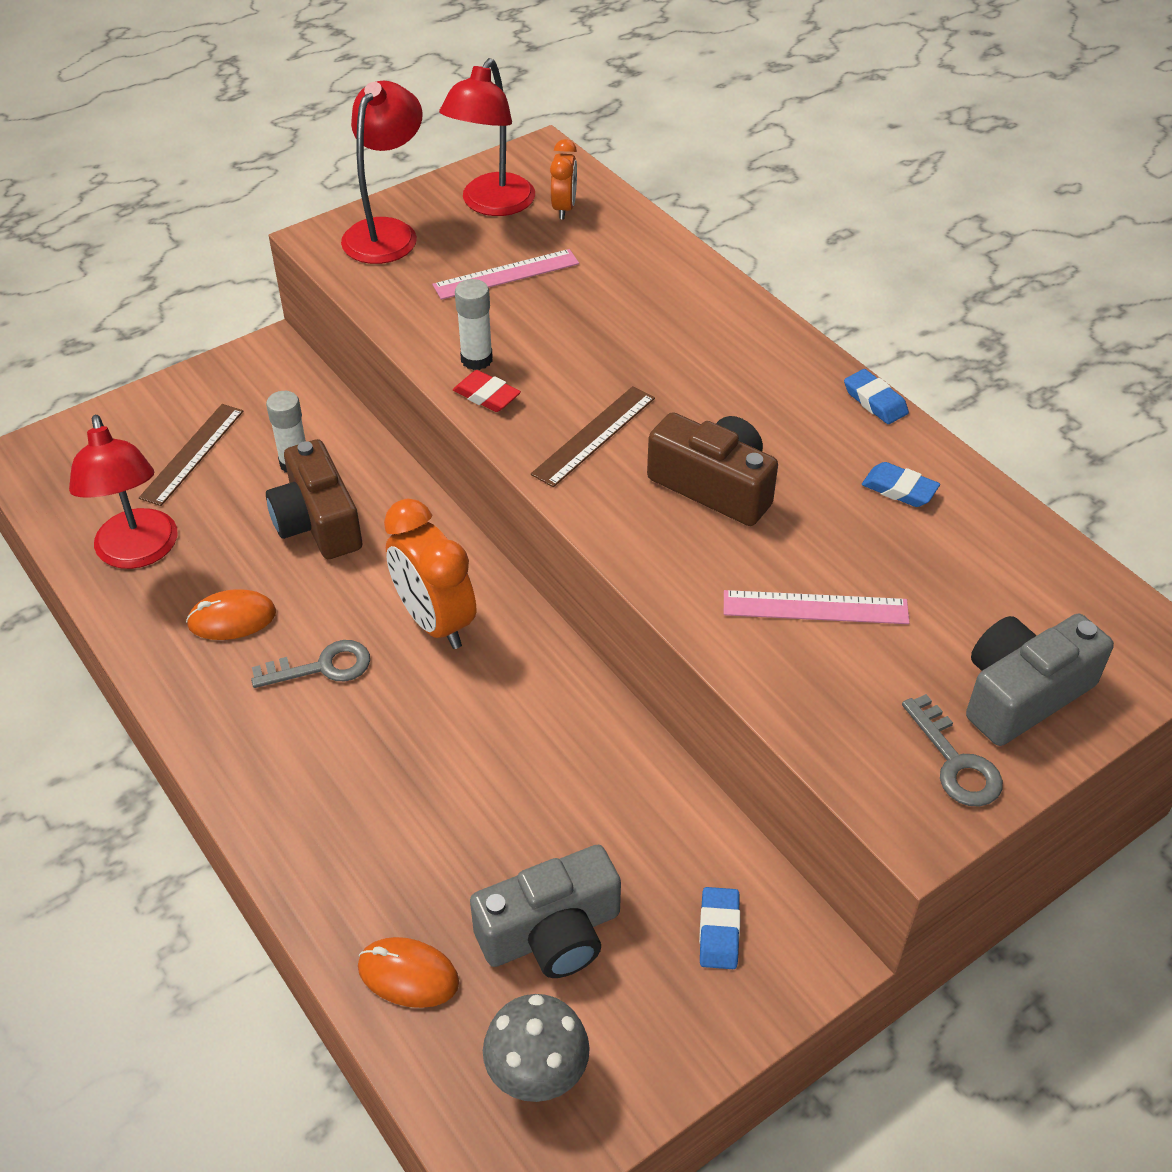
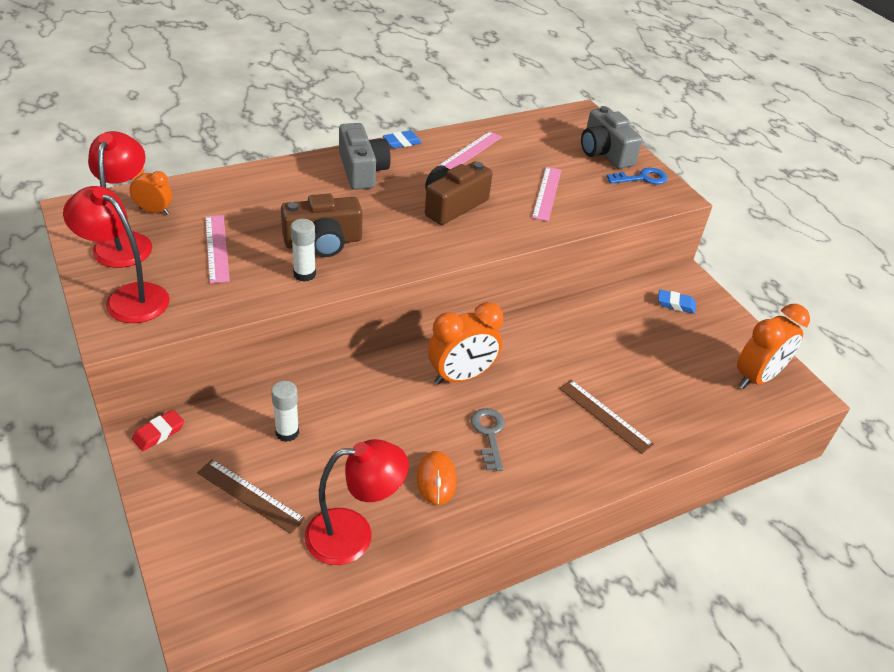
camera: 85 degrees left, 5 degrees down
brown camera [266,439,362,559] -> brown camera moved to [281,194,362,257]
orange mouse [358,937,459,1008] -> none
red lamp [439,58,535,216] -> red lamp turned 120 degrees counterclockwise [88,131,152,268]
red eraser [453,370,521,412] -> red eraser moved to [132,410,184,451]
grey camera [470,845,621,978] -> grey camera moved to [339,123,391,190]
grey mushroom [483,994,590,1102] -> orange clock [737,304,810,389]
brown ruler [531,386,655,487] -> brown ruler moved to [559,380,654,454]
blue eraser [862,462,940,507] -> pink ruler [438,131,502,169]
grey key [902,694,1003,806] -> blue key [606,168,667,184]

